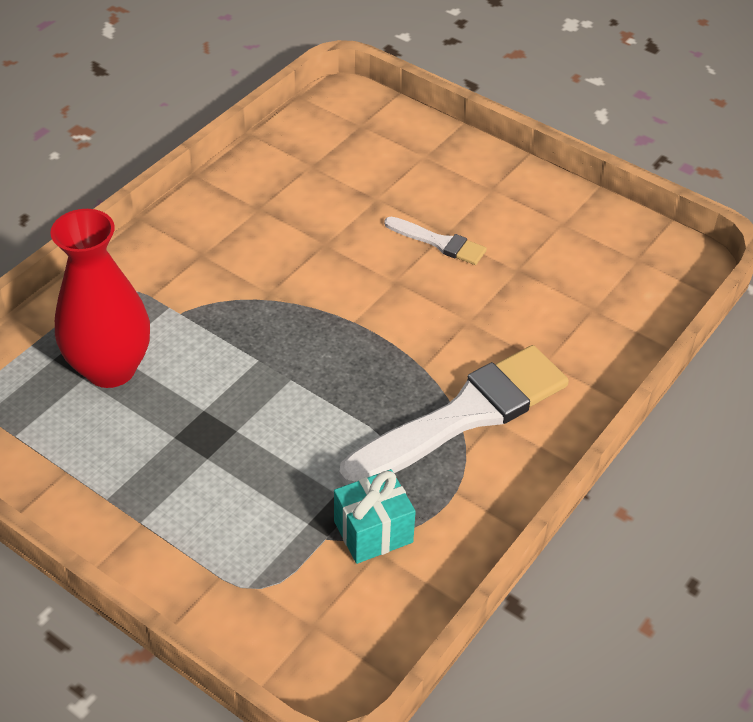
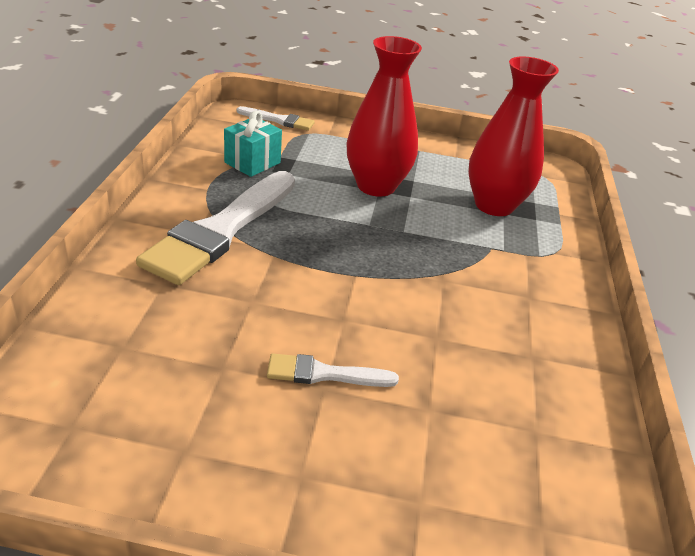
camera: 150 degrees right, 10 degrees down
none -> white brush [237,106,315,131]
none -> red vase [347,36,422,197]

